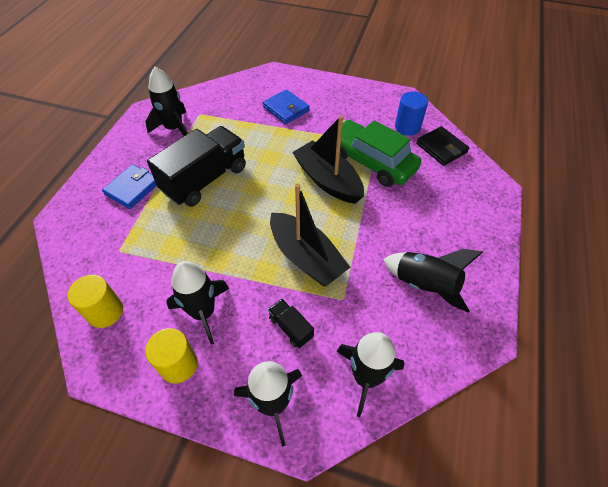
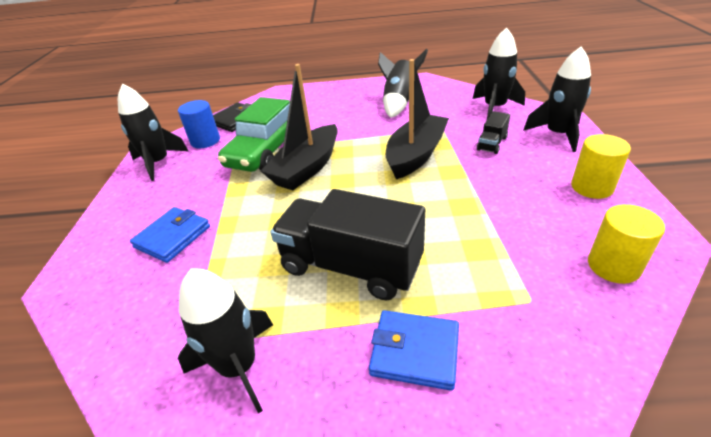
camera: 105 degrees left, 15 degrees down
black rocket [166,261,229,345] -> black rocket moved to [118,84,188,181]

